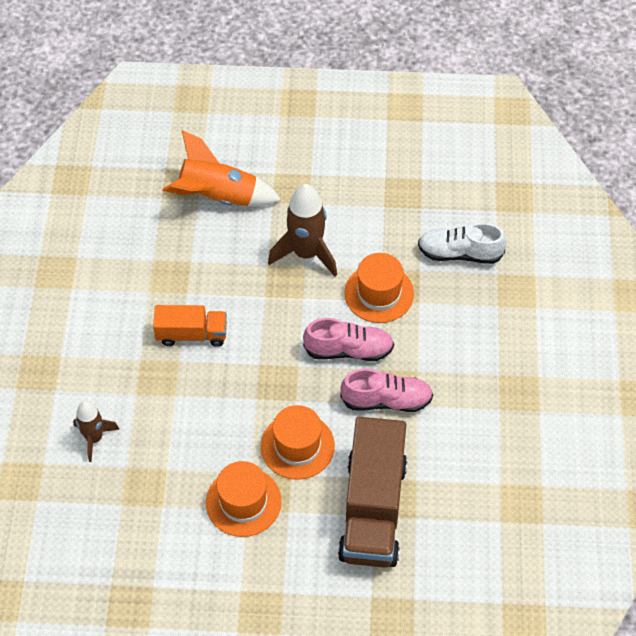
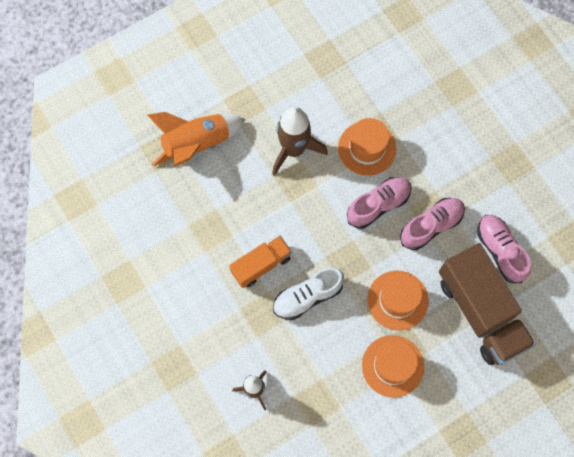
camera: 35 degrees left, 15 degrees up
white shoe [418,223,507,264] -> white shoe moved to [273,268,344,320]
none -> pink shoe [477,215,531,283]

